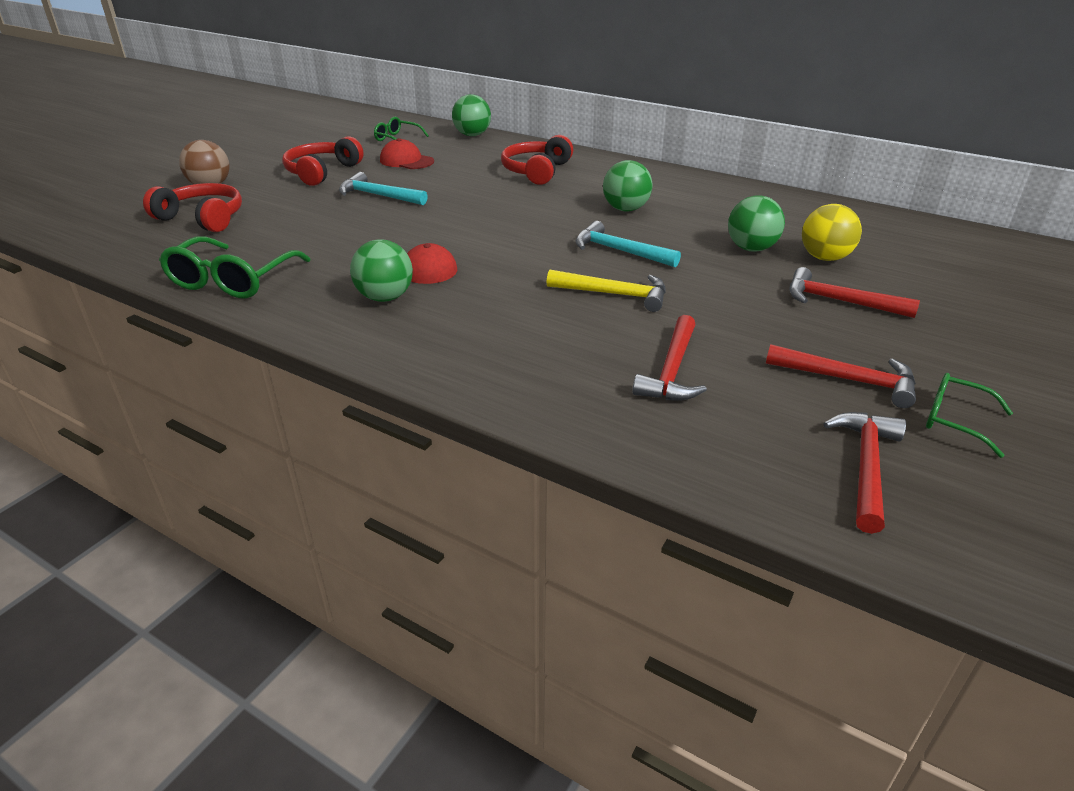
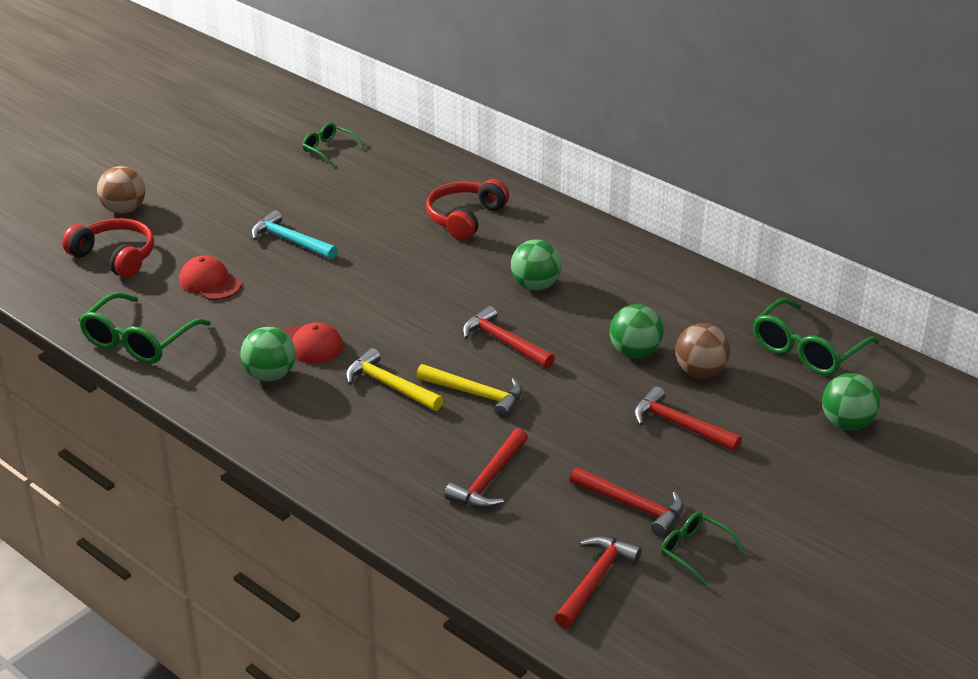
camera: 10 degrees right, 0 degrees up
red headphones [282,136,364,186] -> none
red cap [380,138,434,169] -> red cap moved to [179,256,241,300]
green ball [452,94,491,136] -> green ball moved to [822,373,880,430]
turquoise hammer [575,221,681,267] -> red hammer [462,306,555,369]
yellow ball [802,204,862,261] -> brown ball [675,323,730,378]
none -> yellow hammer [345,348,443,411]
none -> green glasses [753,298,879,375]

